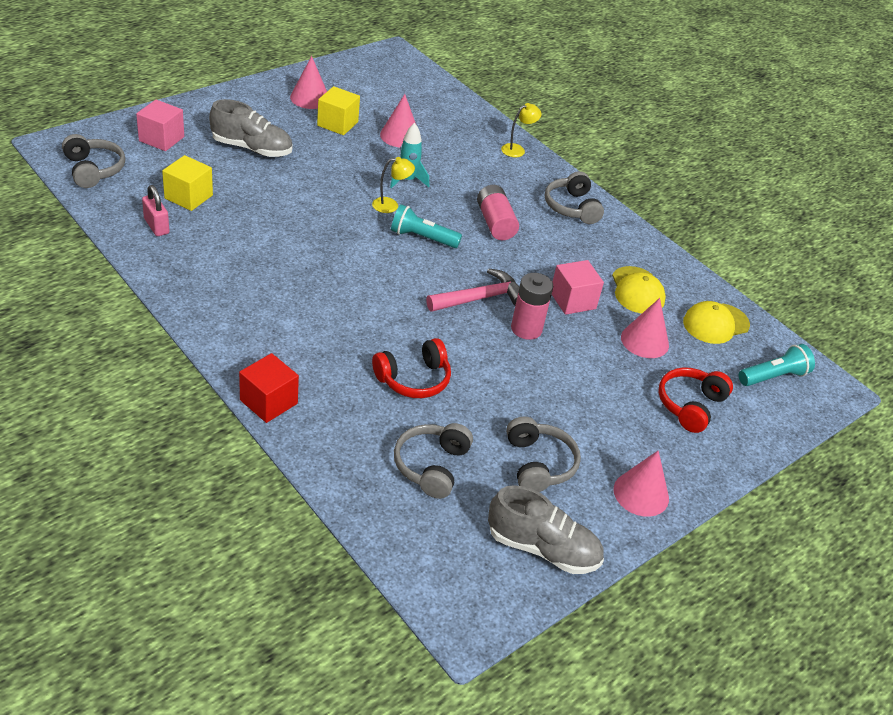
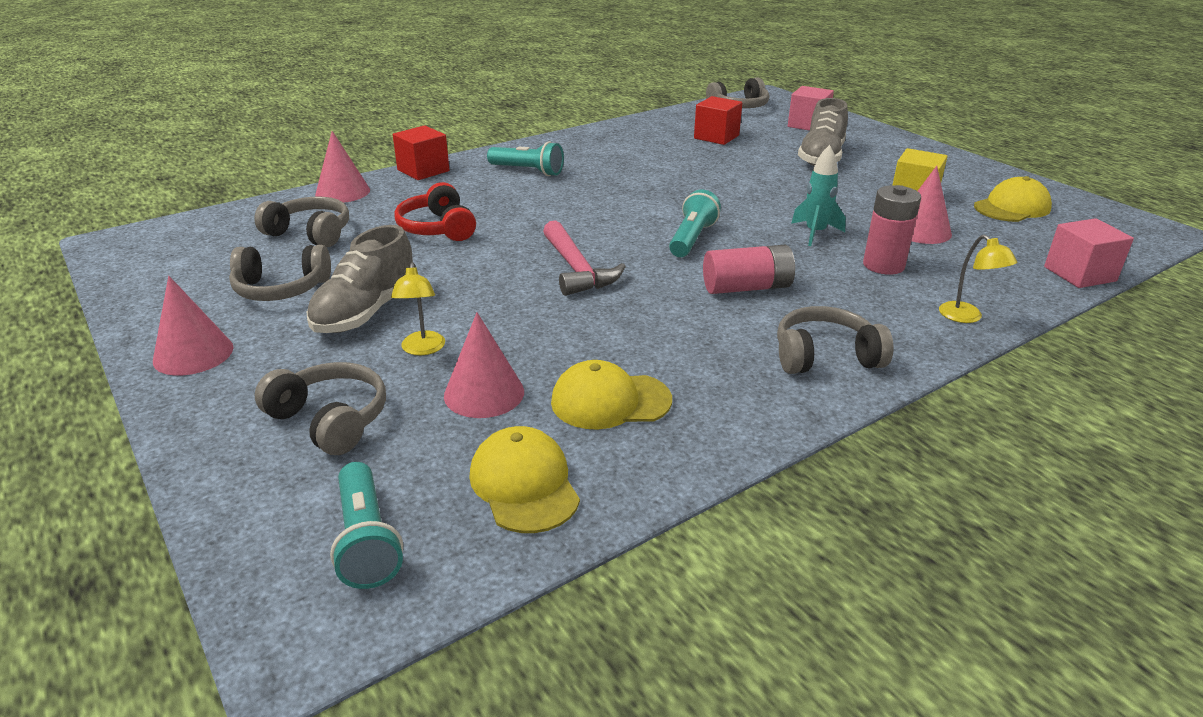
camera: 100 degrees right, 10 degrees down
pink padlock [142,185,169,236] -> none
yellow cube [162,155,213,211] -> red cube [694,96,742,145]
pink cone [290,56,327,109] -> pink cone moved to [315,131,370,203]
yellow lamp [372,157,415,213] -> yellow lamp moved to [391,262,445,355]
grey shoe [488,485,604,574] -> grey shoe moved to [307,225,413,333]
pink battery [511,273,553,340] -> pink battery moved to [863,185,921,275]
pink cube [552,260,604,315] -> pink cube moved to [1044,218,1134,288]
red headphones [658,367,733,433] -> grey headphones [255,362,386,455]
none -> turquoise flashlight [487,141,564,176]
none -> yellow cap [974,176,1052,222]

